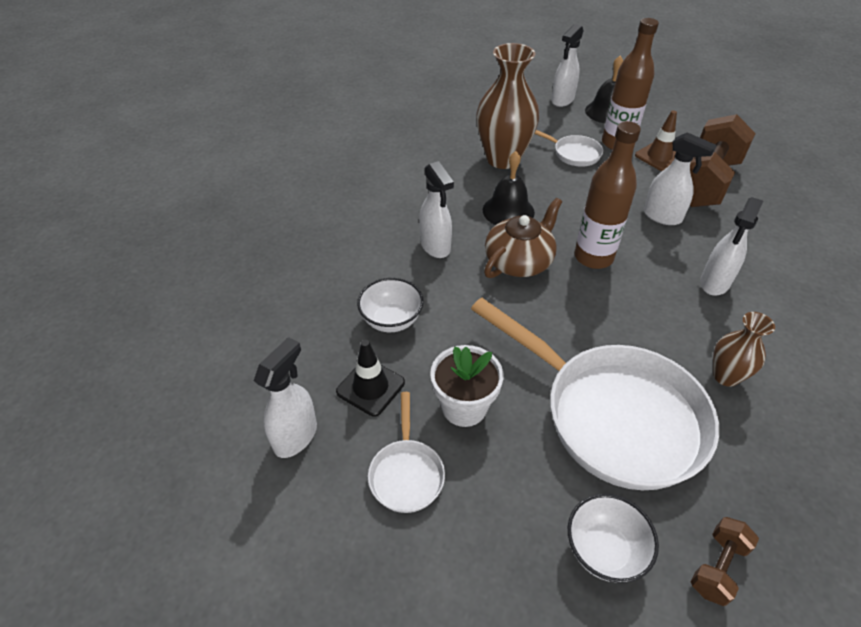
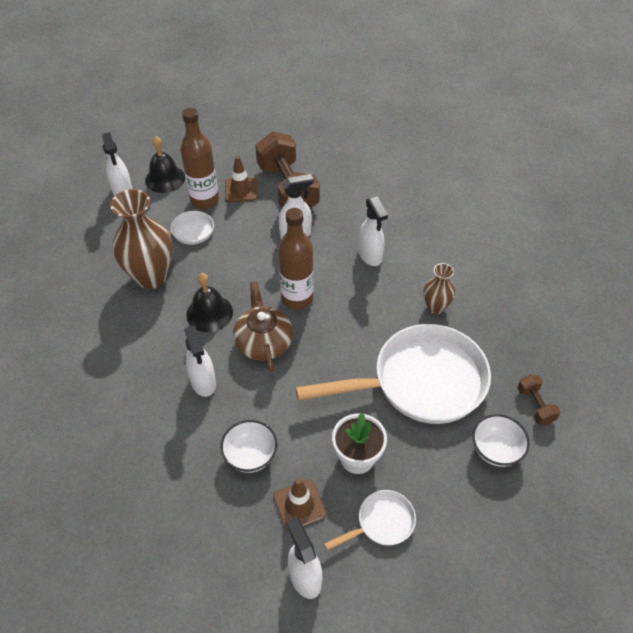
camera: 55 degrees left, 5 degrees up
black traffic cone [336,340,405,417] -> brown traffic cone [273,478,326,531]
white pan [368,392,445,513] -> white pan turned 60 degrees counterclockwise [324,490,416,551]
white spray bottle [419,161,454,258] -> white spray bottle turned 60 degrees clockwise [184,325,216,397]

